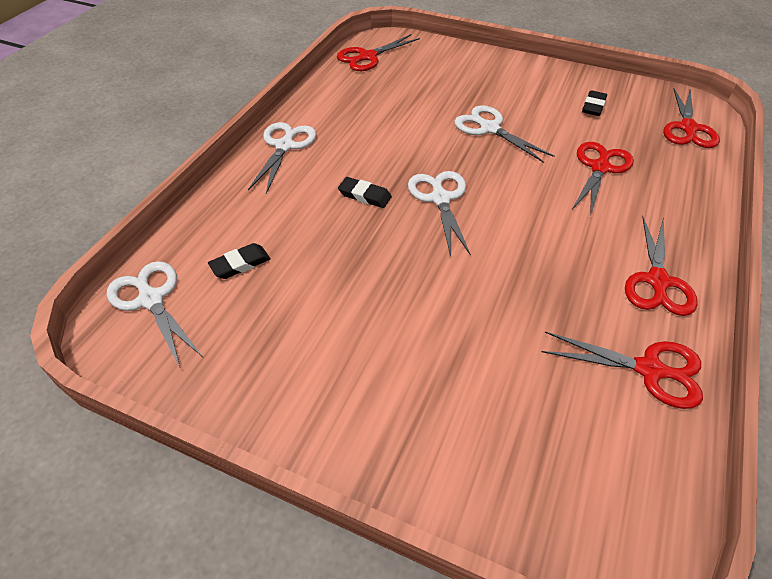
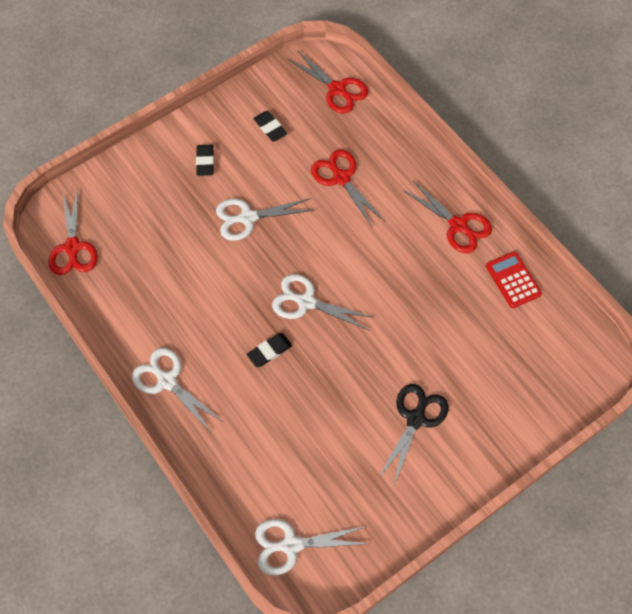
camera: 60 degrees left, 15 degrees up
black eraser [208,243,270,279] -> black eraser moved to [196,145,214,176]
red scissors [542,332,703,409] -> red calculator [486,251,542,308]
none -> black scissors [378,384,448,485]

